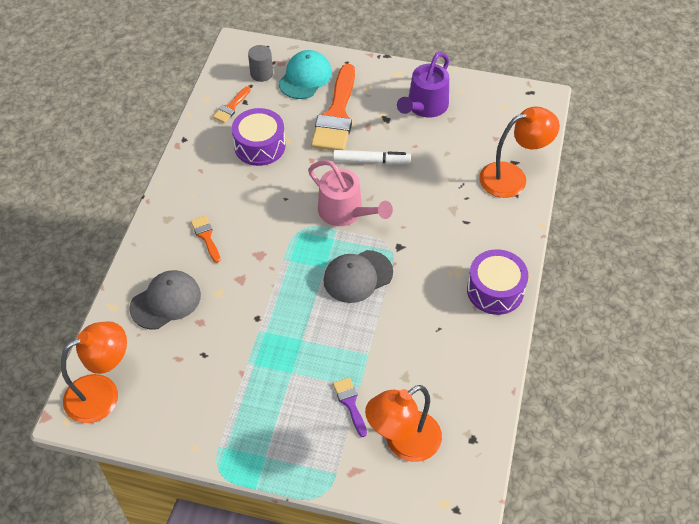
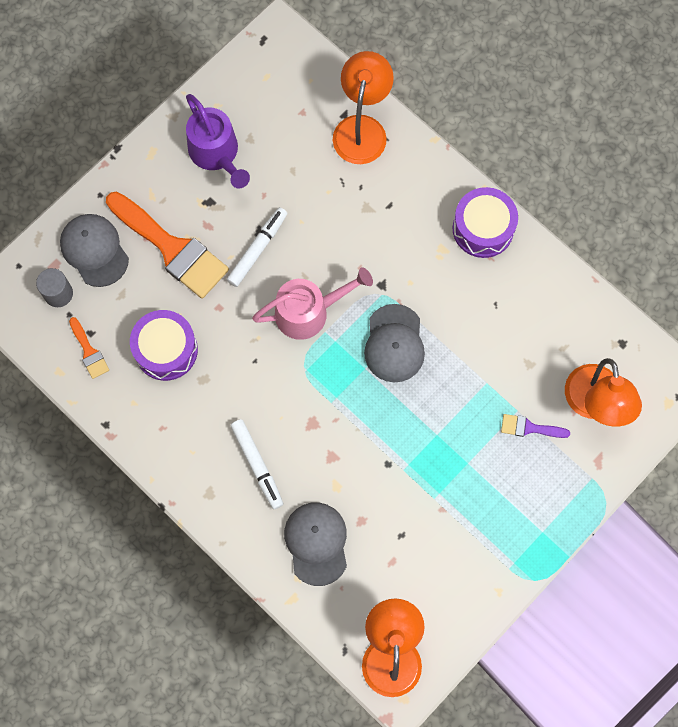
camera: 60 degrees left, 20 degrees up
orange brush [191,216,221,263] -> white marker [230,419,283,509]
turquoise cap [278,50,332,99] -> grey cap [60,214,129,287]

